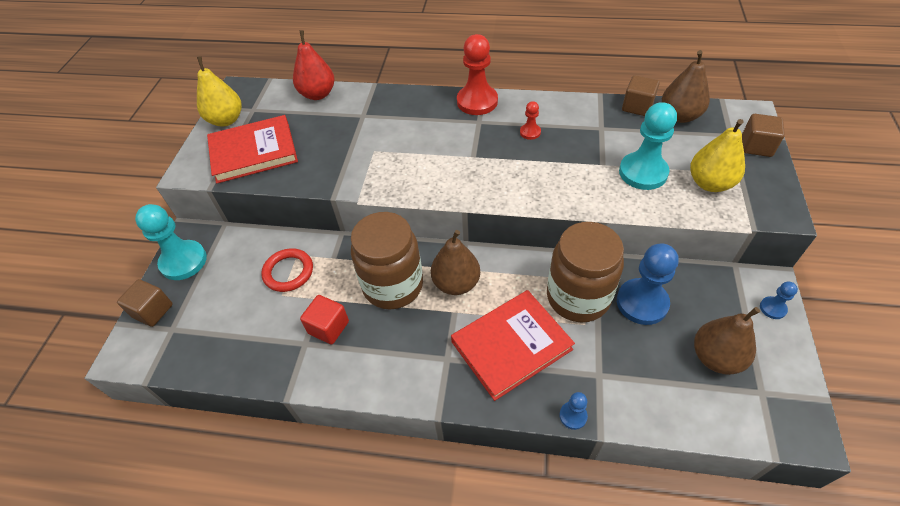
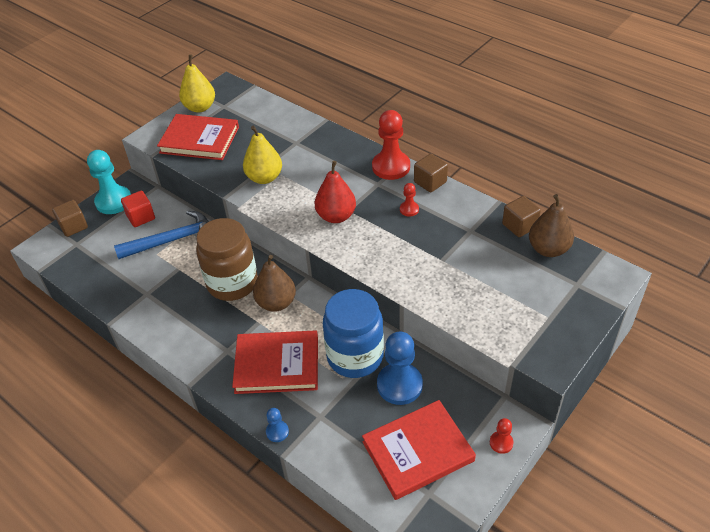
camera: 30 degrees right, 5 degrees down
red ring [261,248,313,292] -> blue hammer [114,211,209,259]
red pear [293,30,335,100] -> red pear moved to [315,161,356,223]
red cube [300,295,349,345] -> red cube moved to [121,191,155,227]
brown jar [547,222,624,322] -> blue jar [323,289,384,378]
turquoise pawn [619,102,677,190] -> none
yellow pear [690,119,745,192] -> yellow pear moved to [243,126,282,184]
brown pear [694,307,760,375] -> red book [362,400,476,500]
brown cube [742,114,785,157] -> brown cube moved to [414,154,448,192]
blue pawn [760,282,798,319] -> red pawn [490,418,514,454]

